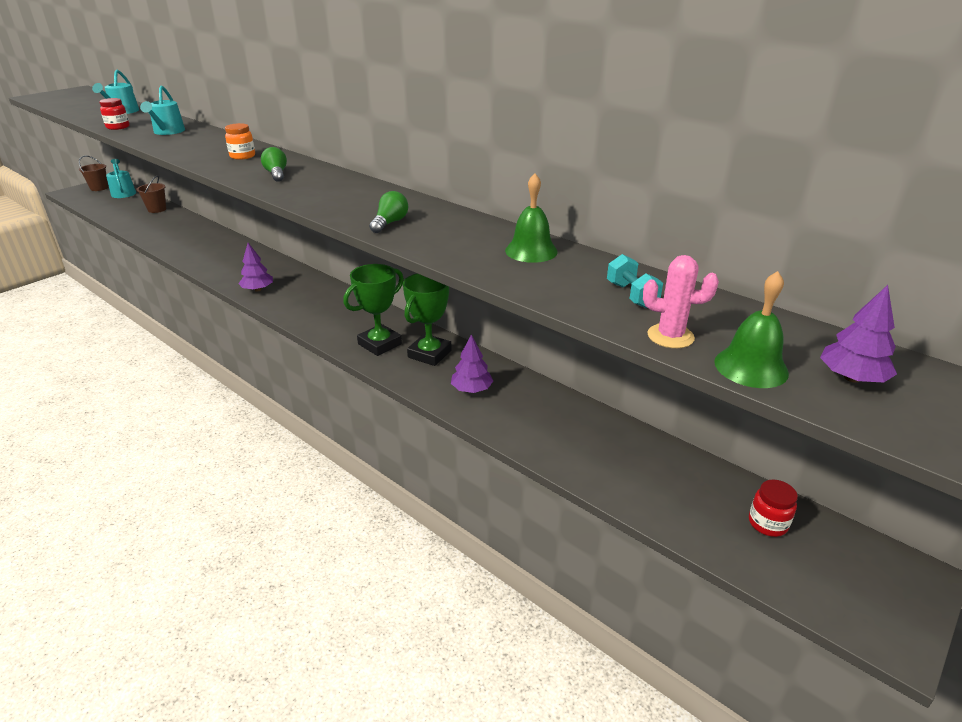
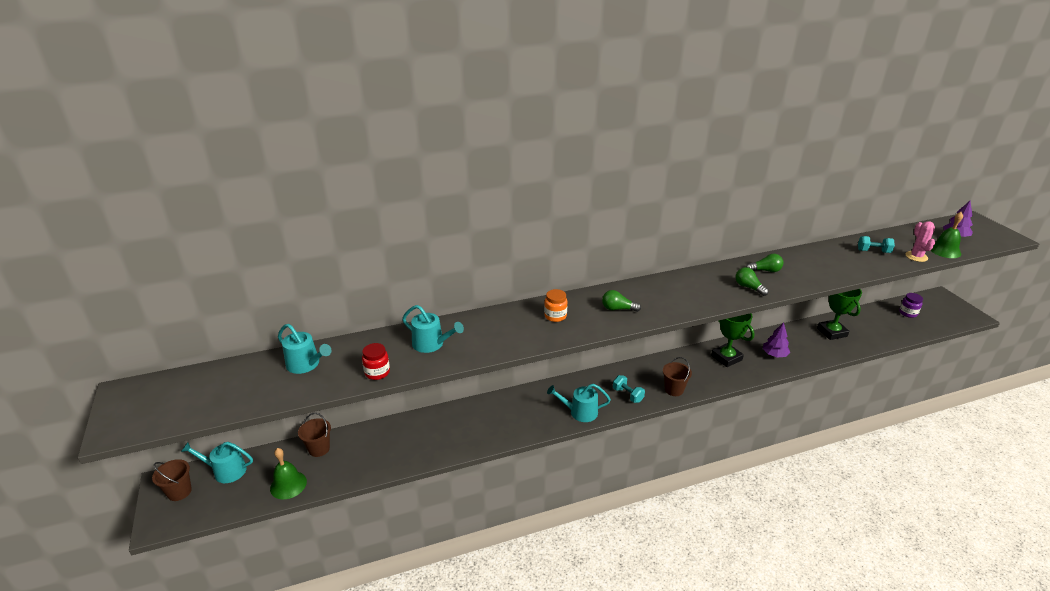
camera: 60 degrees left, 0 degrees up
purple tree [238,243,273,292] -> turquoise watering can [547,384,611,422]
green trophy [343,264,404,356] -> green trophy moved to [817,289,862,340]
green bell [505,173,558,263] -> green bell moved to [270,448,307,499]
pink cactus [643,255,719,348] -> pink cactus turned 45 degrees counterclockwise [905,221,935,262]
red jar [749,480,798,537] -> purple jar [899,293,923,318]
none -> turquoise dumbbell [613,375,645,403]
none -> brown bucket [663,357,692,396]
none -> green light bulb [746,254,784,272]

